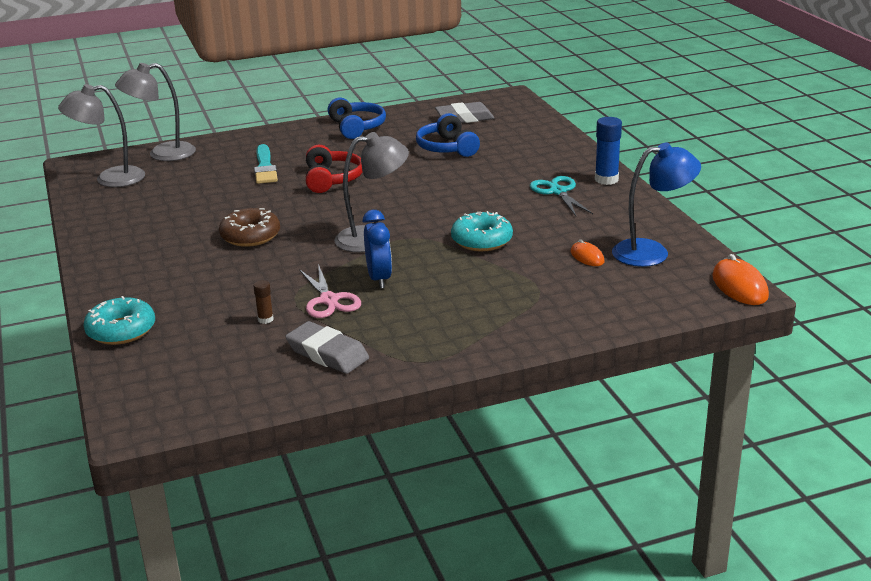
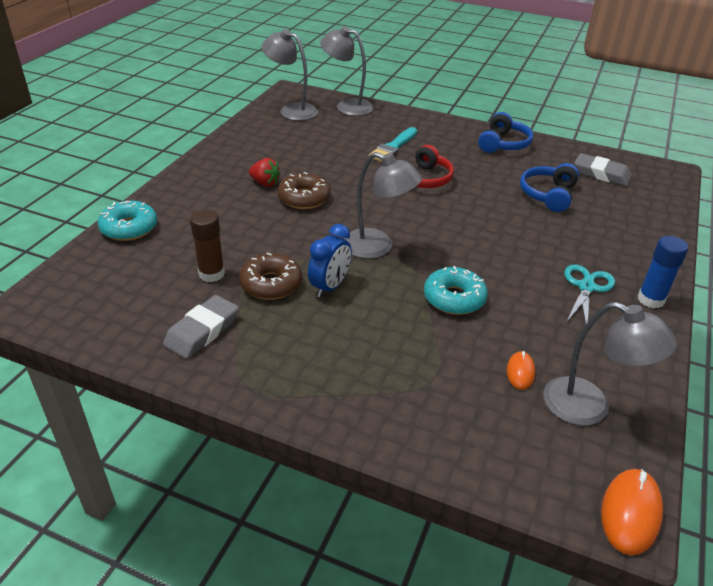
camera: 40 degrees right, 10 degrees up
brown glue stick [253,280,274,324] -> brown glue stick [190,210,225,282], size x1.86
grey eraser [285,321,369,374] -> grey eraser turned 45 degrees clockwise [163,295,239,359]
pink scissors [299,264,361,318] -> brown donut [239,253,302,300]
blue lamp [612,142,701,267] -> grey lamp [543,302,677,426]
none -> red strawberry [249,158,281,187]

